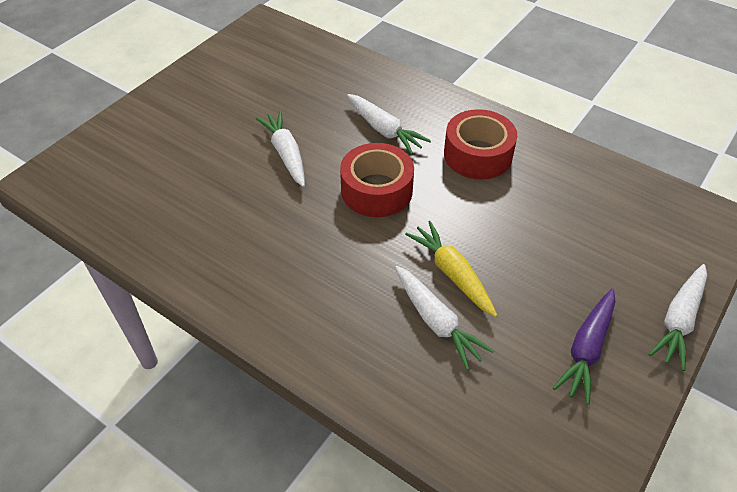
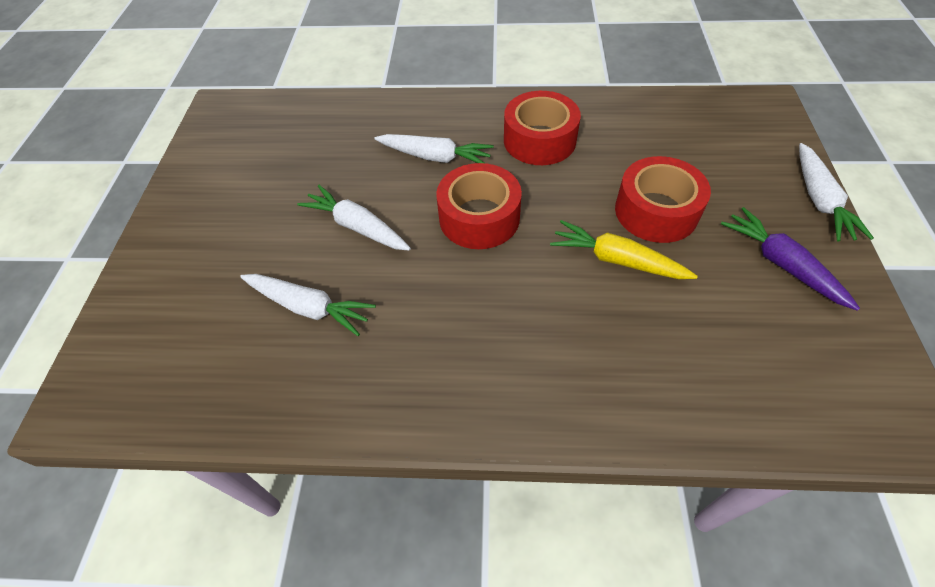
camera: 30 degrees left, 5 degrees up
white carrot [395,266,494,370] -> white carrot moved to [240,274,376,336]
purple carrot [553,288,615,405] -> purple carrot turned 150 degrees clockwise [721,207,860,311]
none -> red tape [615,156,711,243]

